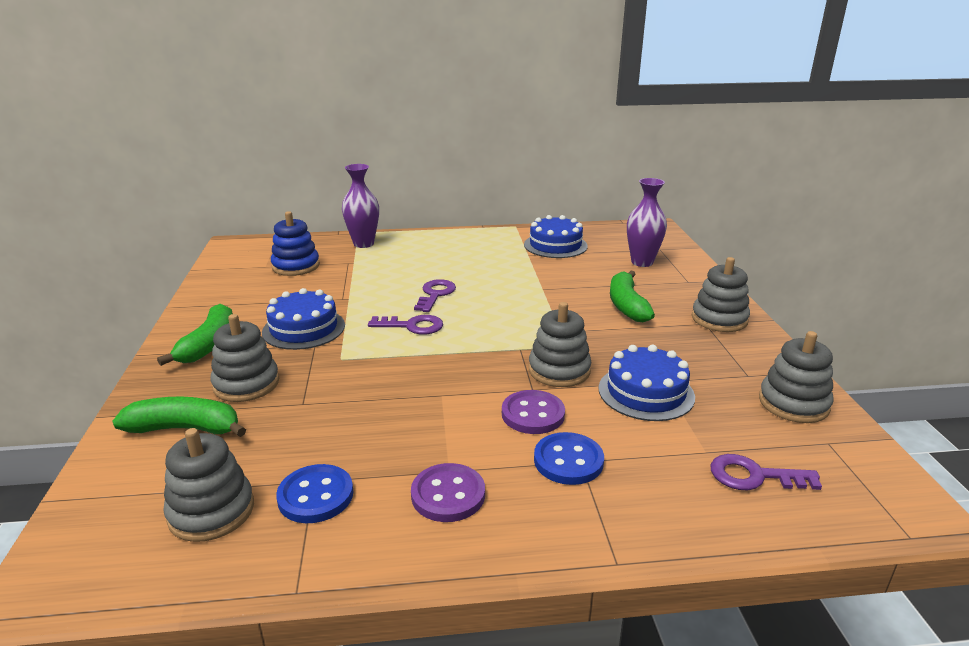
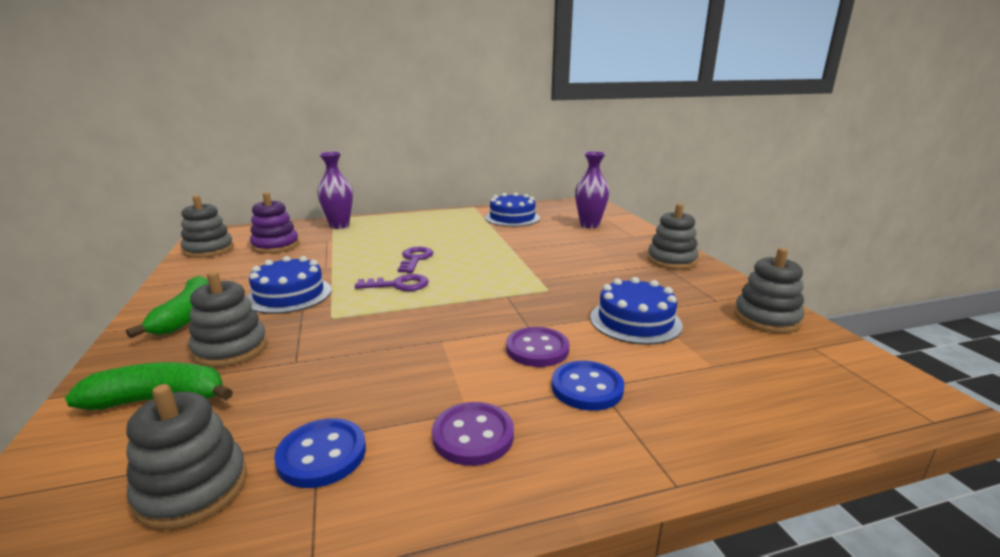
camera: 10 degrees left, 5 degrees down
blue stacking toy [271,211,320,276] -> purple stacking toy [250,192,299,254]
grey stacking toy [529,302,592,387] -> grey stacking toy moved to [181,195,234,258]
green banana [610,270,655,322] -> none
purple key [711,454,822,490] -> none

